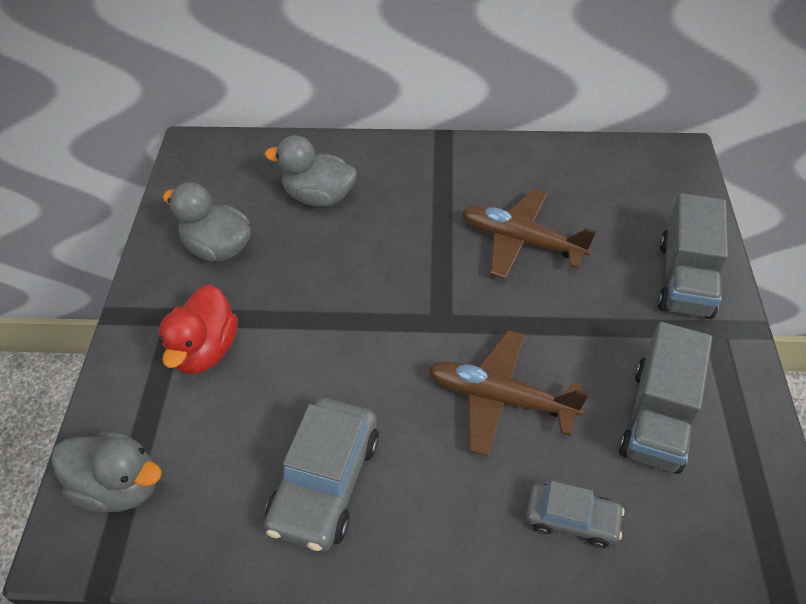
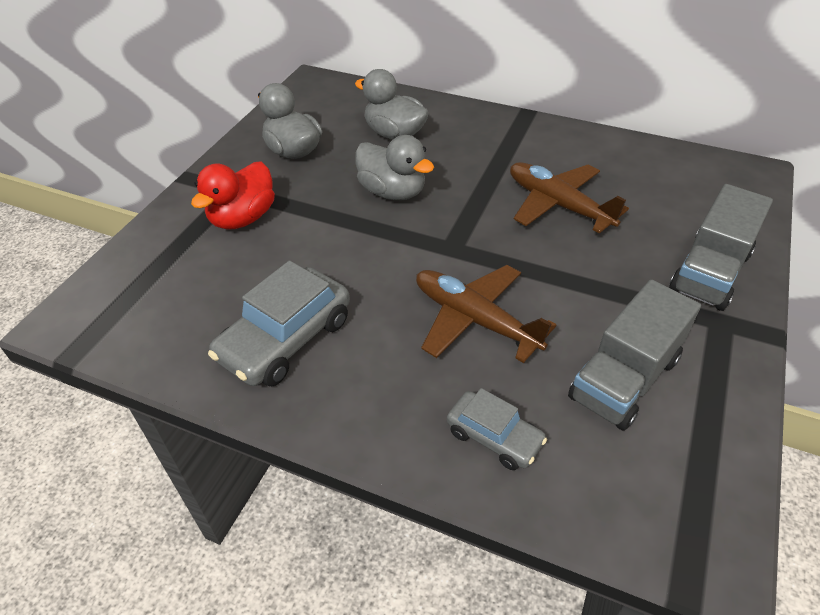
camera: 20 degrees right, 5 degrees down
grey duck [51,431,162,513] -> grey duck moved to [355,135,434,200]

